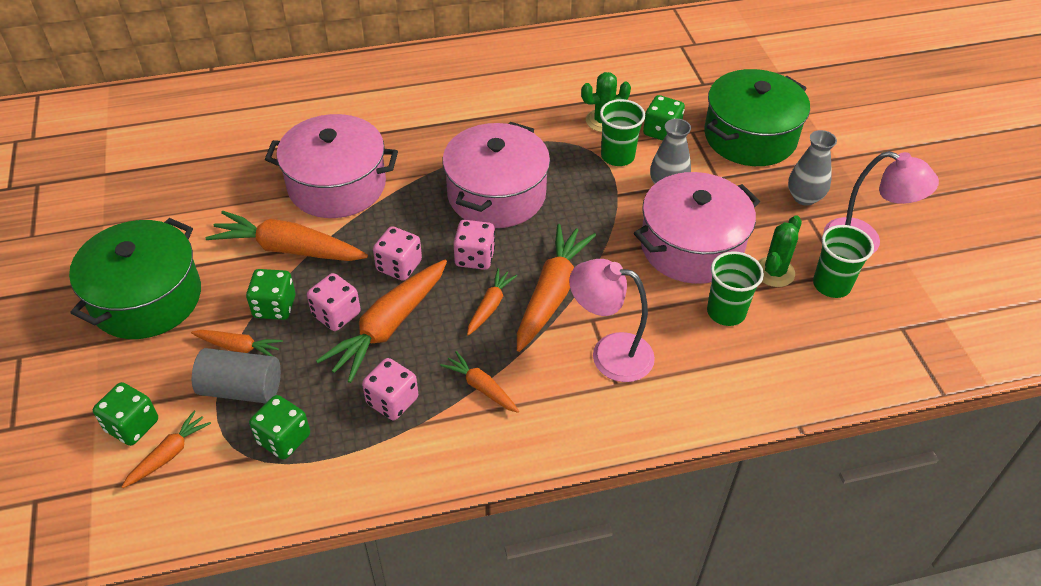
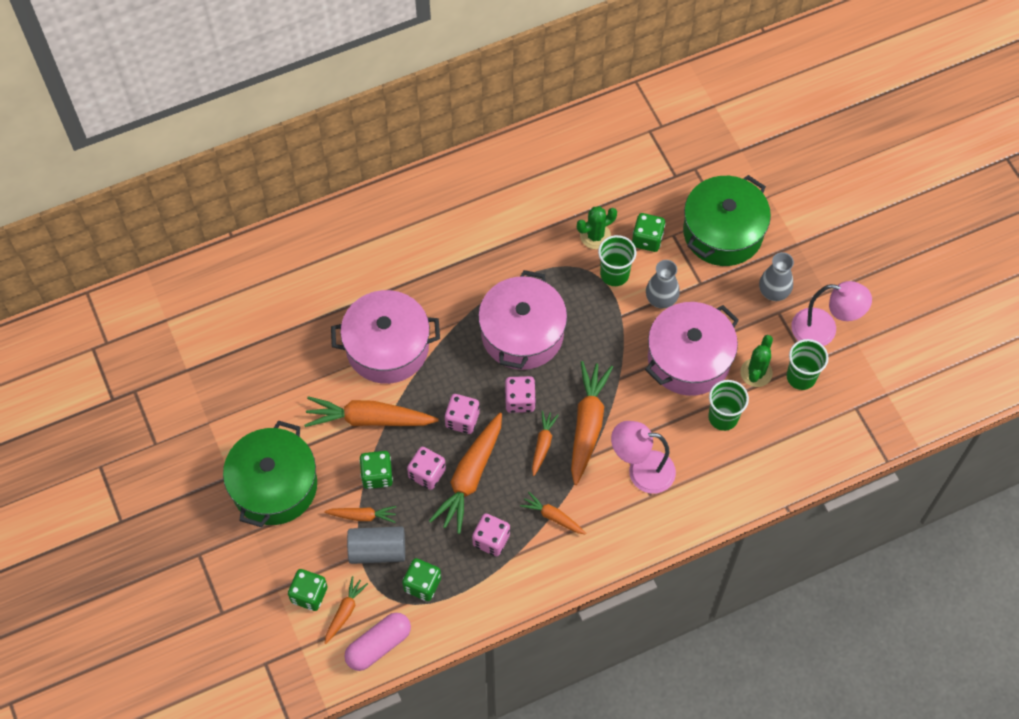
camera: 10 degrees left, 15 degrees up
none -> pink capsule [344,613,411,671]

